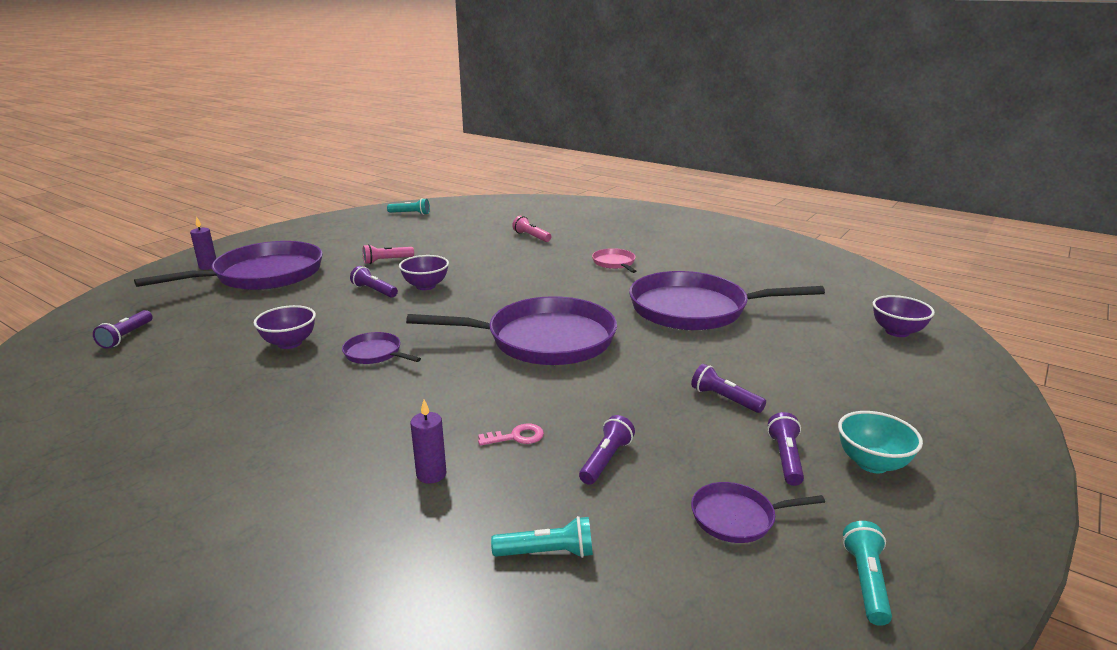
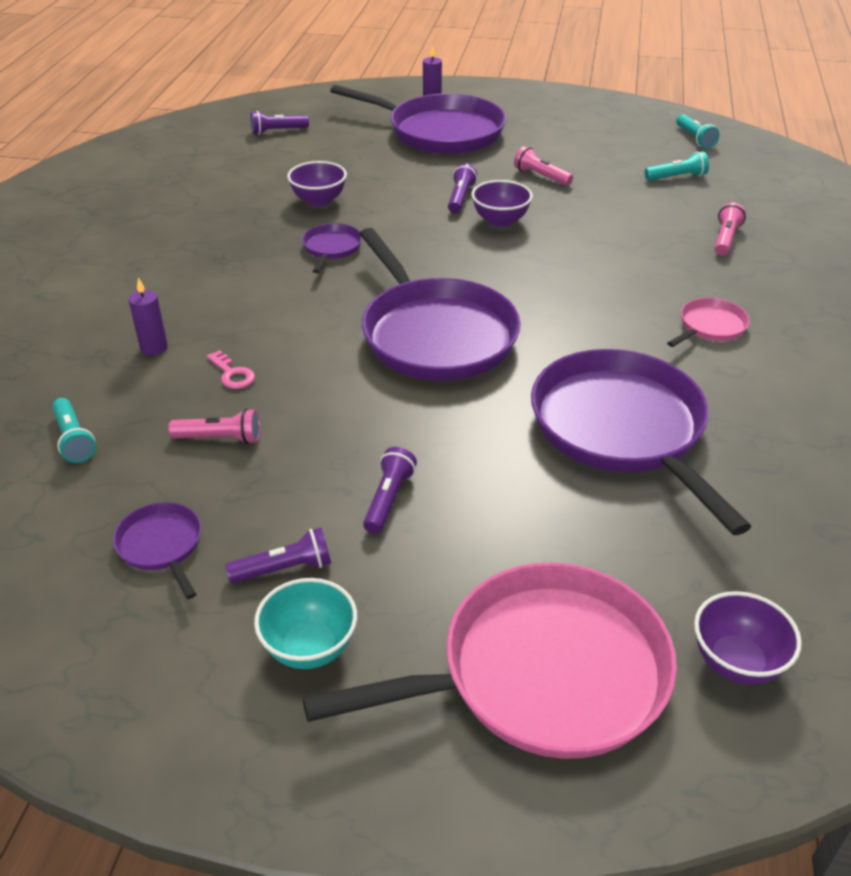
camera: 65 degrees right, 15 degrees up
purple flashlight [579,415,635,485] -> pink flashlight [168,409,260,444]
turquoise flashlight [842,521,892,626] -> turquoise flashlight moved to [645,151,709,181]
none -> pink pan [303,562,677,759]

